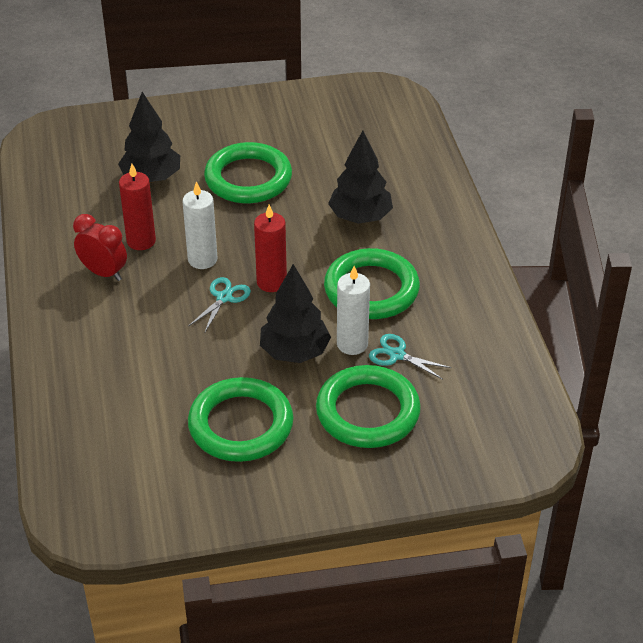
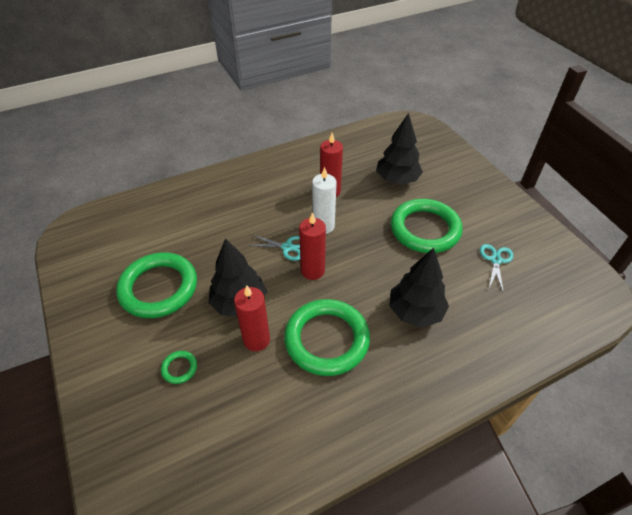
camera: 75 degrees right, 5 degrees up
red clock [73,214,127,281] -> none
green ring [316,365,421,448] -> green ring [161,351,197,384], size x0.40
white candle [337,266,370,355] -> red candle [234,285,270,351]
turquoise scissors [369,334,451,380] -> turquoise scissors moved to [480,244,513,293]

